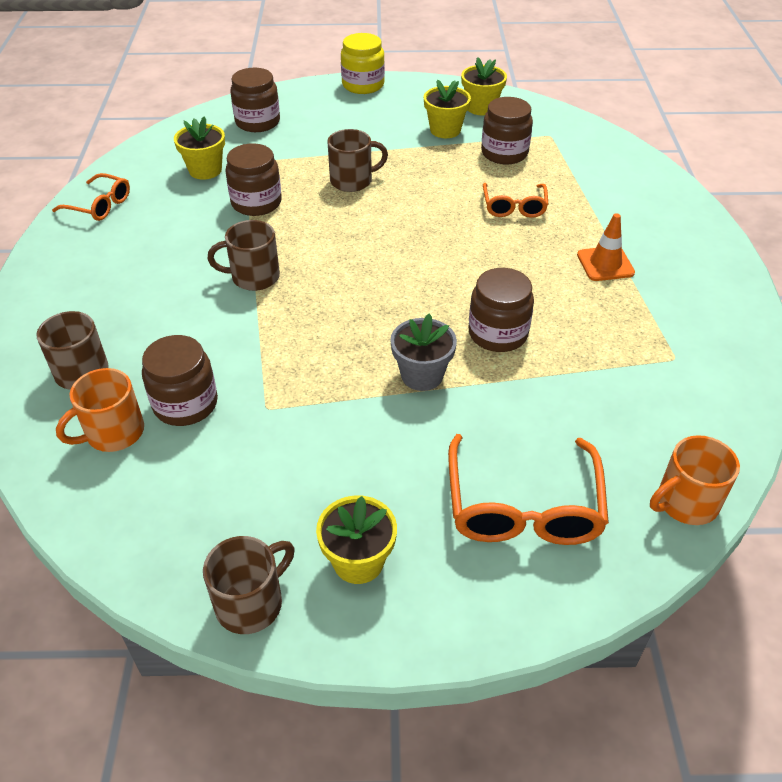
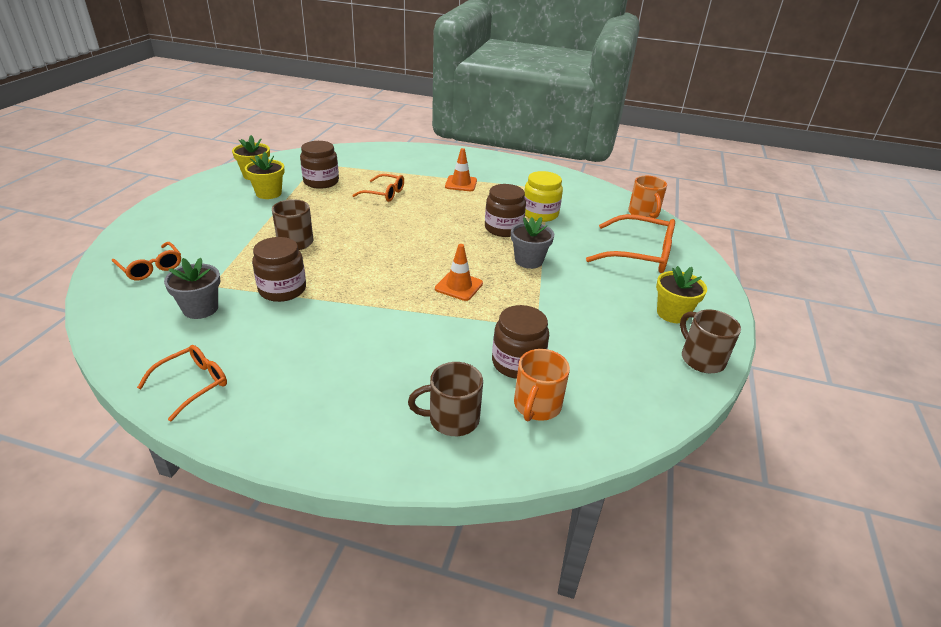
camera: 75 degrees left, 10 degrees down
orange mug [56,368,144,452] -> orange mug turned 45 degrees clockwise [514,349,570,421]
yellow flower pot [174,116,225,180] -> grey flower pot [164,258,220,319]
brown mug [208,220,280,291] -> none
brown jar [231,68,280,132] -> orange glasses [112,242,181,280]
yellow jar [341,33,385,94] -> yellow jar moved to [524,171,563,222]
none -> orange traffic cone [435,244,483,301]

